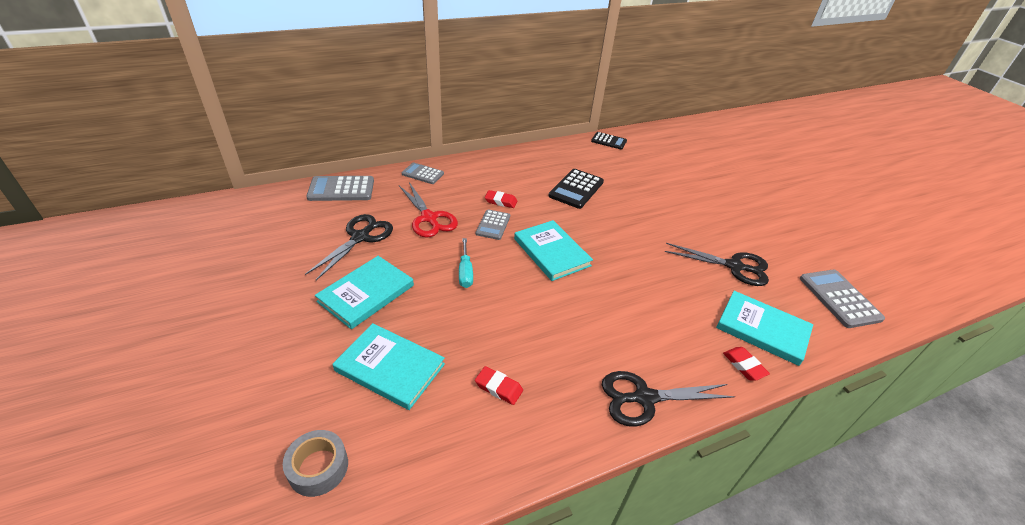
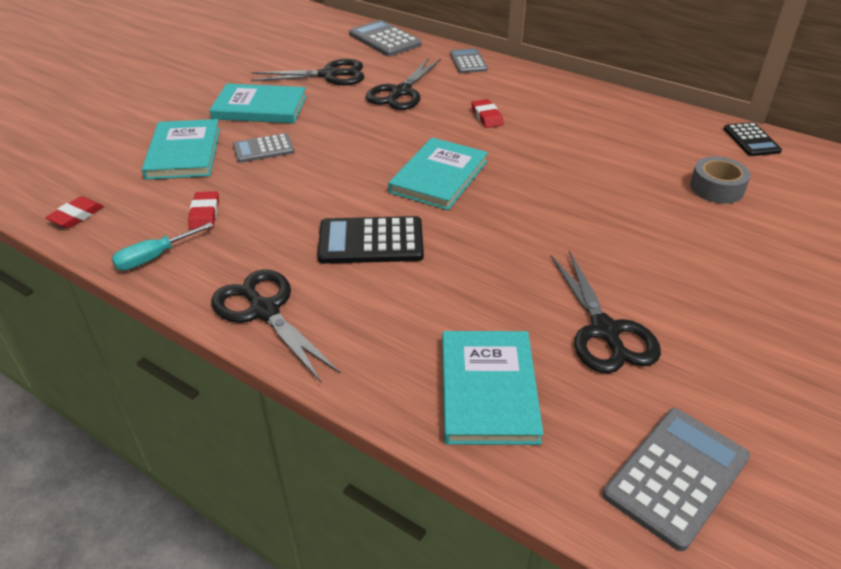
camera: 60 degrees right, 0 degrees up
grey tape [283,430,348,497] -> grey tape moved to [690,156,751,204]
red scissors [399,182,458,238] -> black scissors [366,58,441,110]
turquoise screwdriver [459,238,473,288] -> turquoise screwdriver moved to [111,222,213,271]
grey calculator [476,209,510,240] -> grey calculator moved to [233,133,294,163]
black calculator [549,169,604,209] -> black calculator moved to [317,216,424,264]
red eraser [723,347,770,381] -> red eraser moved to [45,196,104,228]

